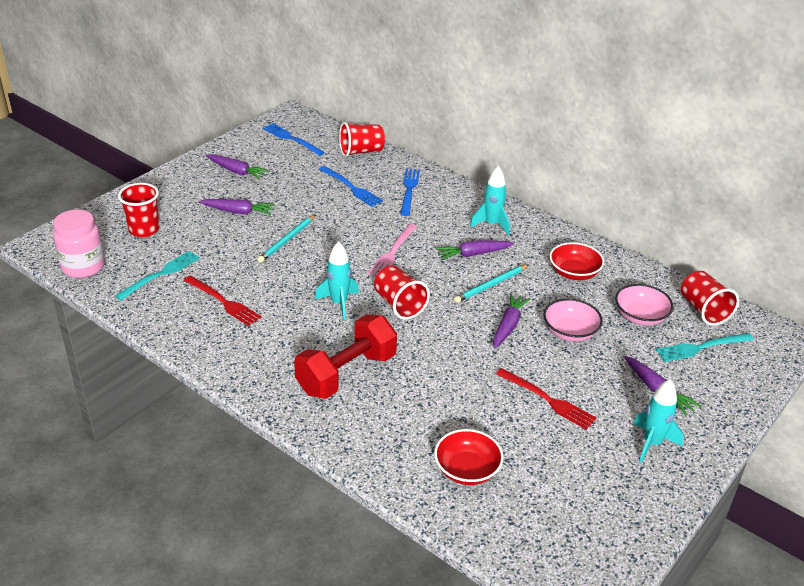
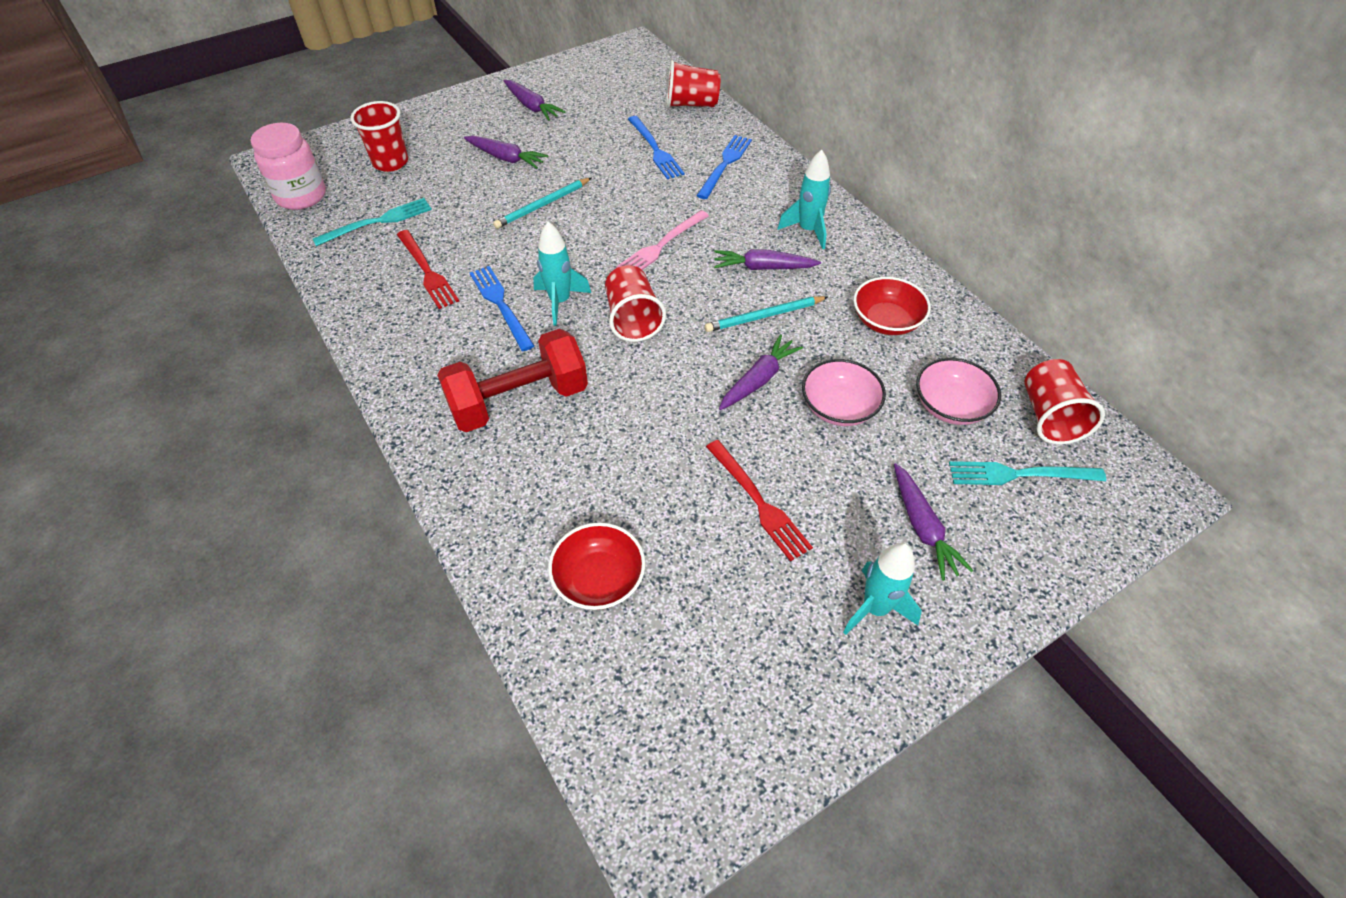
camera: 20 degrees right, 15 degrees up
blue fork [263,123,325,156] -> blue fork moved to [470,266,534,351]

